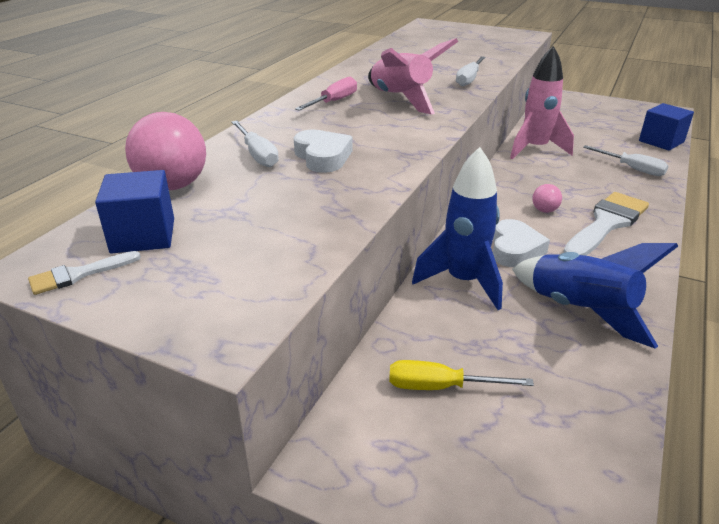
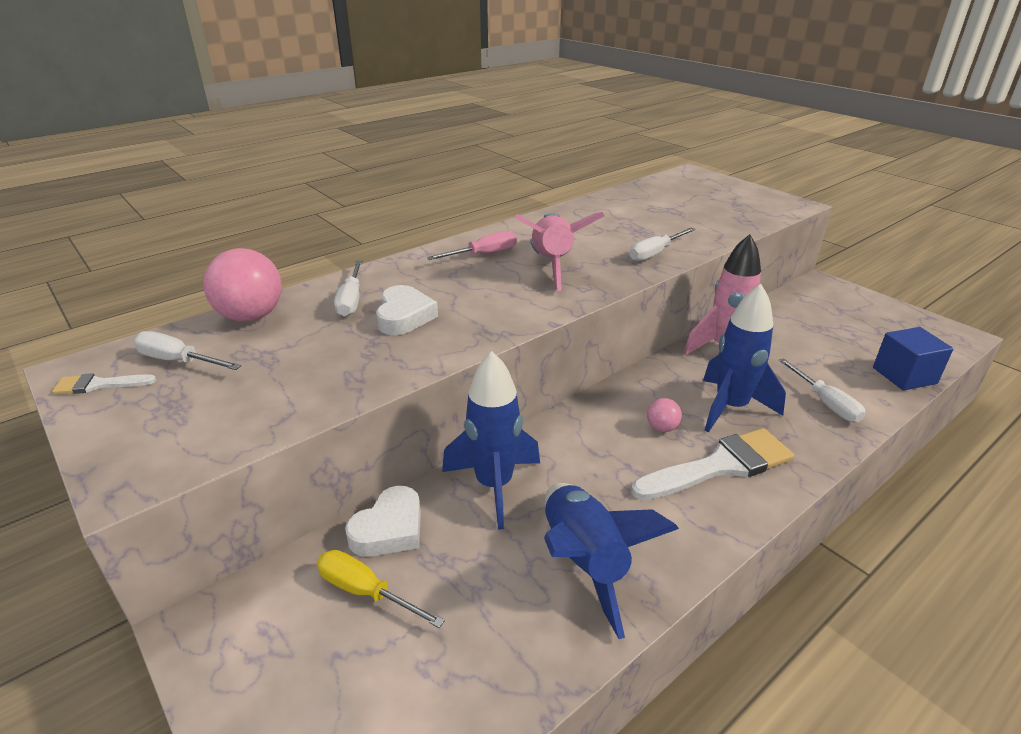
camera: 25 degrees right, 0 degrees up
blue cube [95,170,174,254] -> white screwdriver [134,331,241,370]
white heart [493,219,550,267] -> white heart moved to [345,486,421,557]
none -> blue rocket [703,284,786,432]

